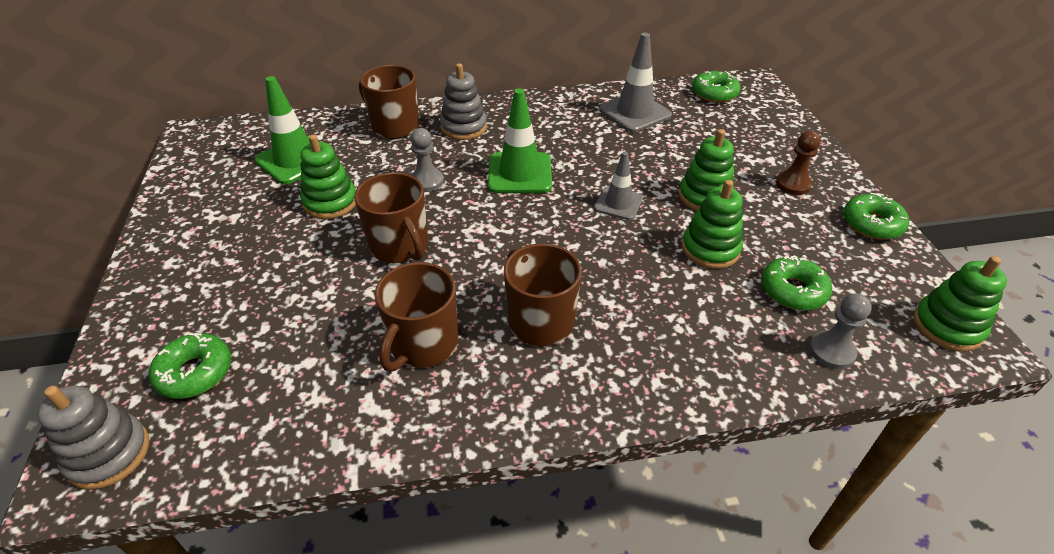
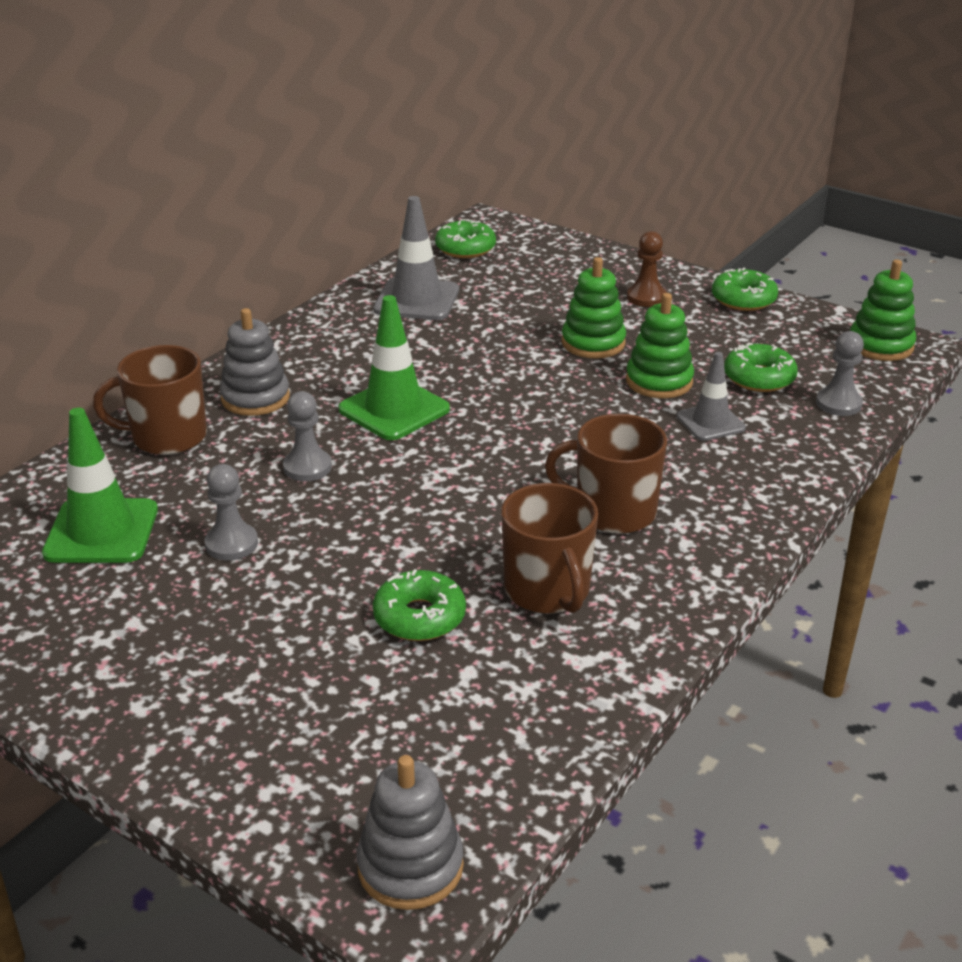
camera: 45 degrees left, 10 degrees down
green donut [149,333,231,399] -> green donut moved to [373,569,466,641]
green stacking toy [300,135,356,219] -> grey pawn [205,464,258,560]
brown mug [354,172,428,263] -> none
grey traffic cone [594,152,643,220] -> grey traffic cone moved to [676,352,746,441]

